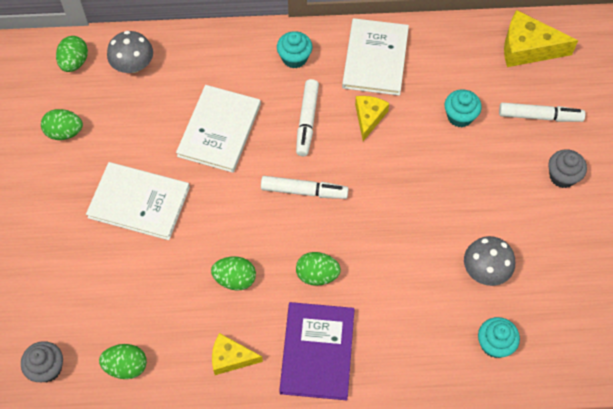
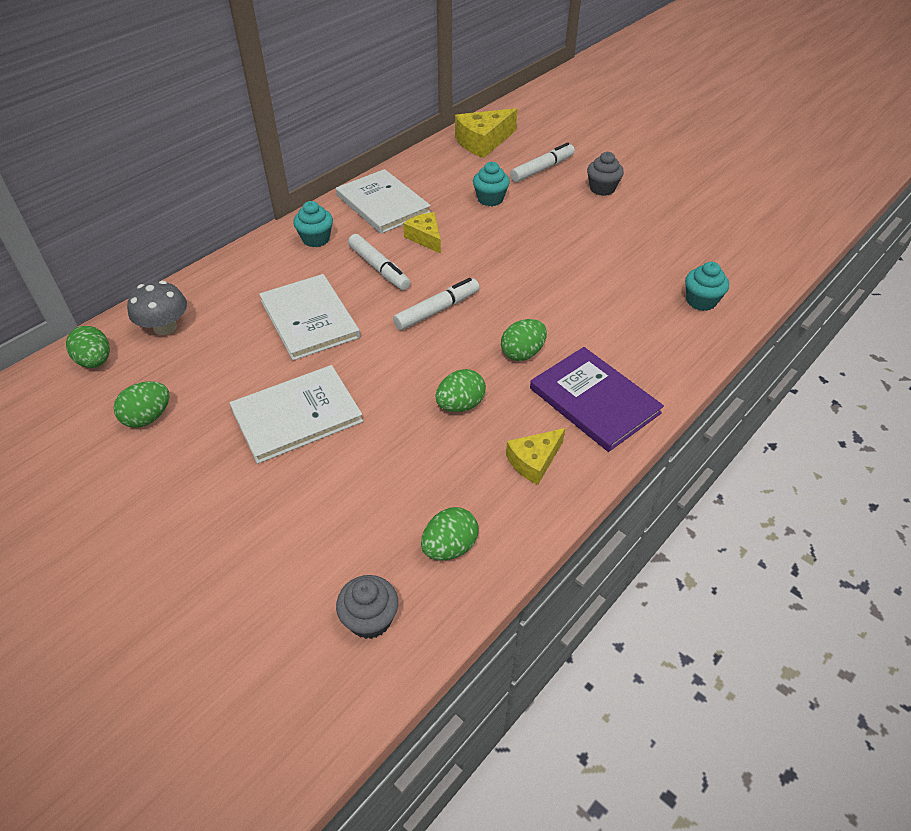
camera: 45 degrees left, 15 degrees down
grey mushroom [464,236,515,286] -> none

